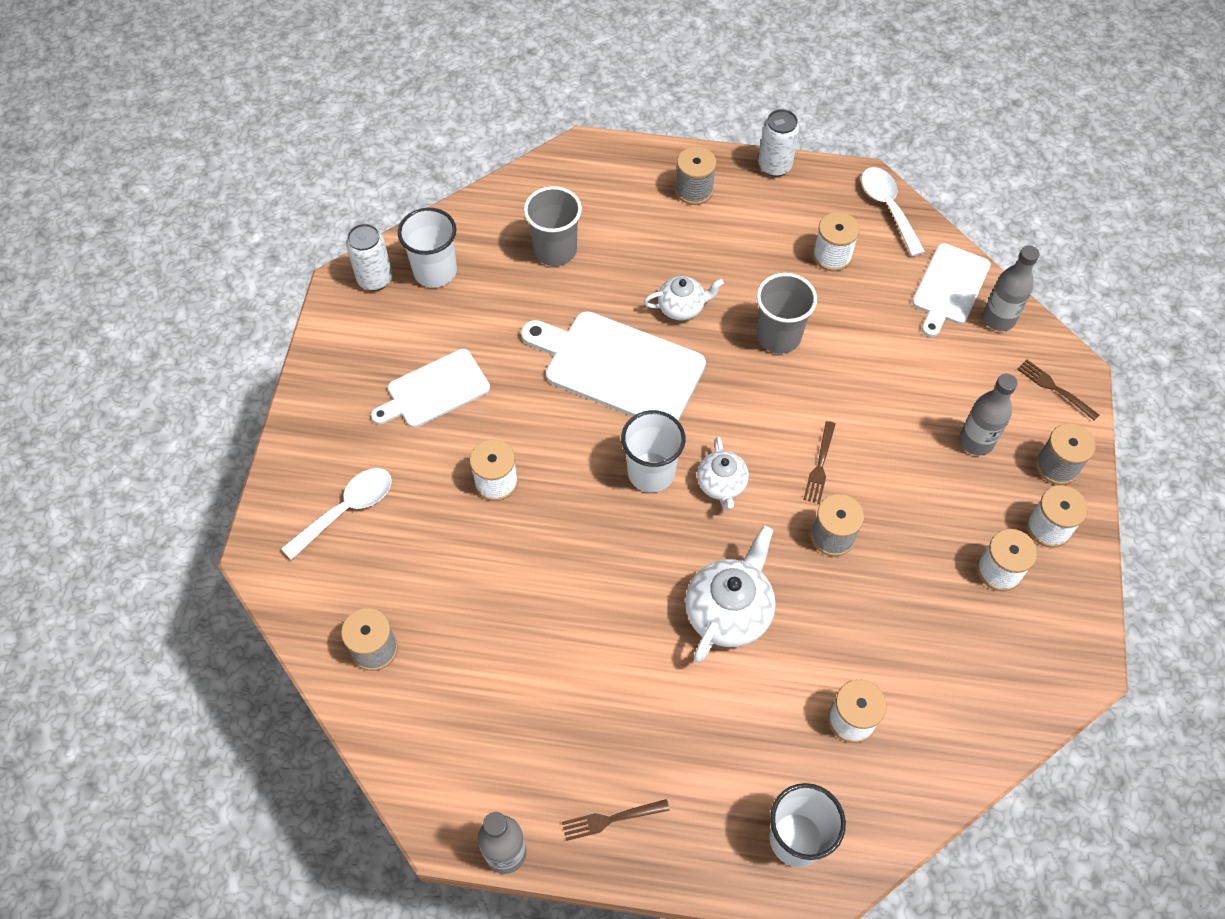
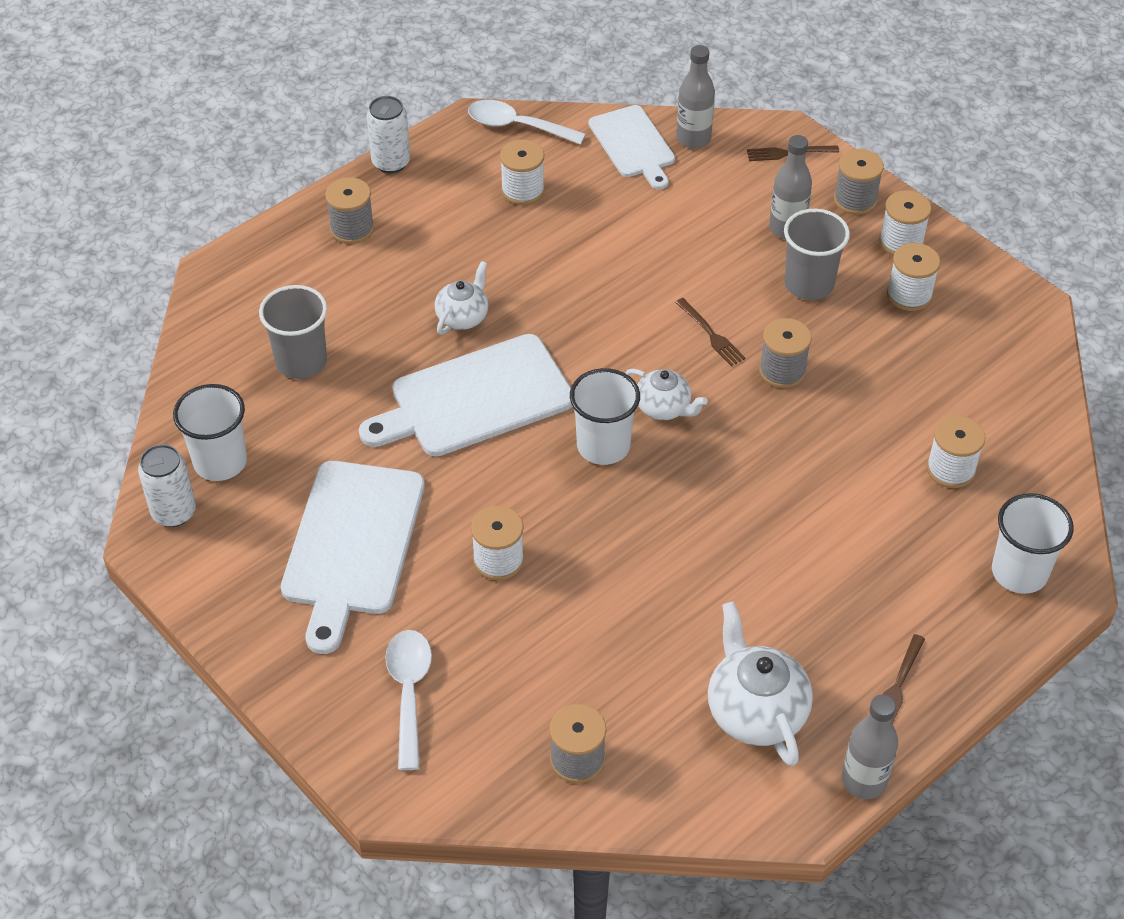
camera: 50 degrees left, 10 degrees down
white cutting board [371,349,490,428] -> white cutting board [281,461,425,654], size x1.59
white teapot [685,526,775,663] -> white teapot moved to [708,602,813,766]
grey cup [757,273,817,354] -> grey cup moved to [784,209,850,300]

